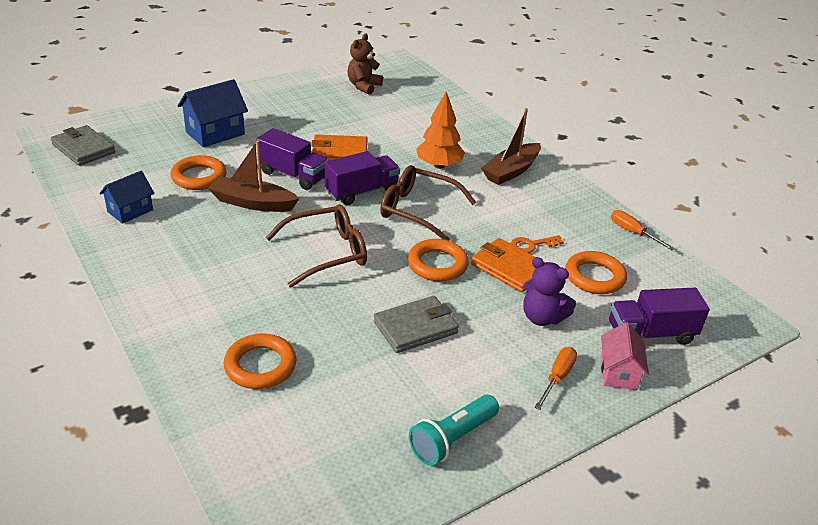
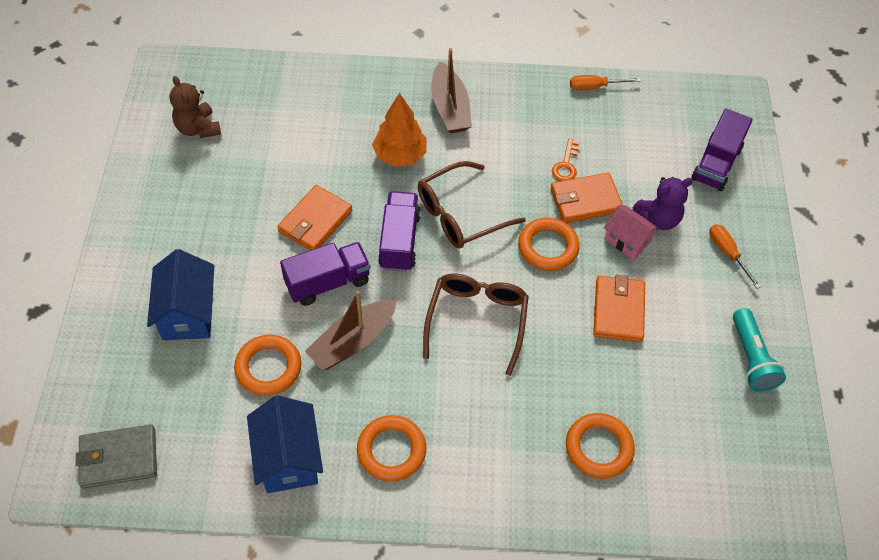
camera: 55 degrees left, 20 degrees up
blue house [100,171,155,224] -> blue house [247,396,323,493], size x1.53
grey wallet [374,296,459,353] -> orange wallet [593,275,645,342]
orange ring [565,251,627,294] -> orange ring moved to [357,415,426,482]
pink house [601,322,649,390] -> pink house moved to [604,205,659,260]

